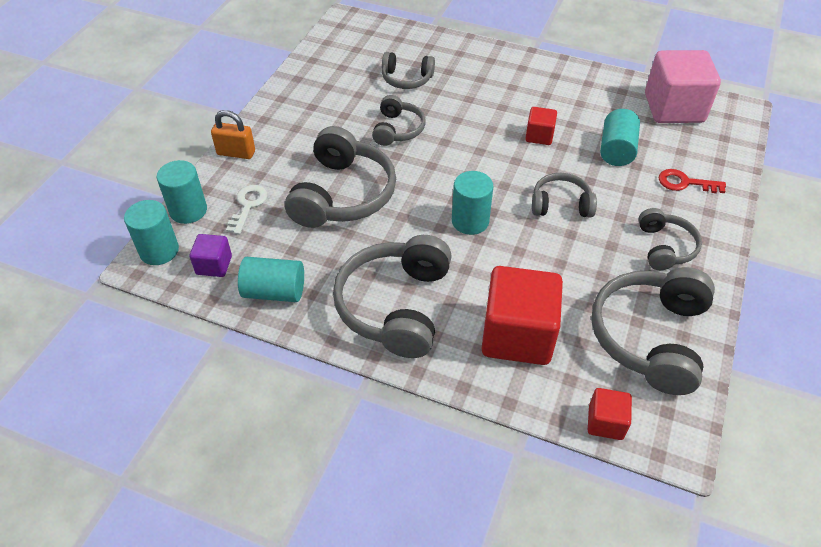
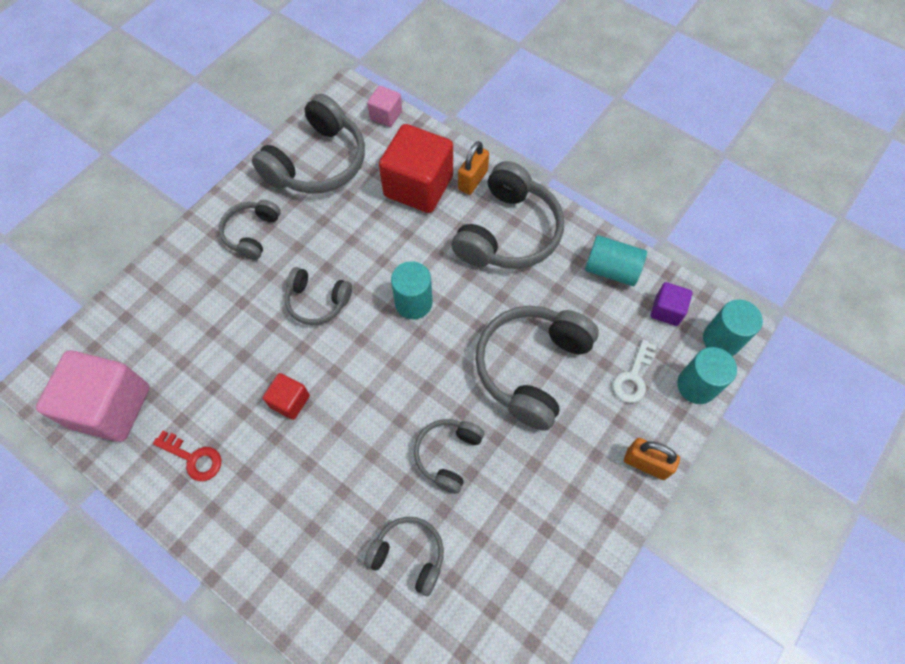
camera: 165 degrees left, 15 degrees up
red cube [588,388,632,440] -> pink cube [367,86,402,127]
turquoise cylinder [600,109,640,166] -> none
red key [659,169,726,193] -> red key moved to [153,431,221,481]
none -> orange padlock [458,141,489,195]

